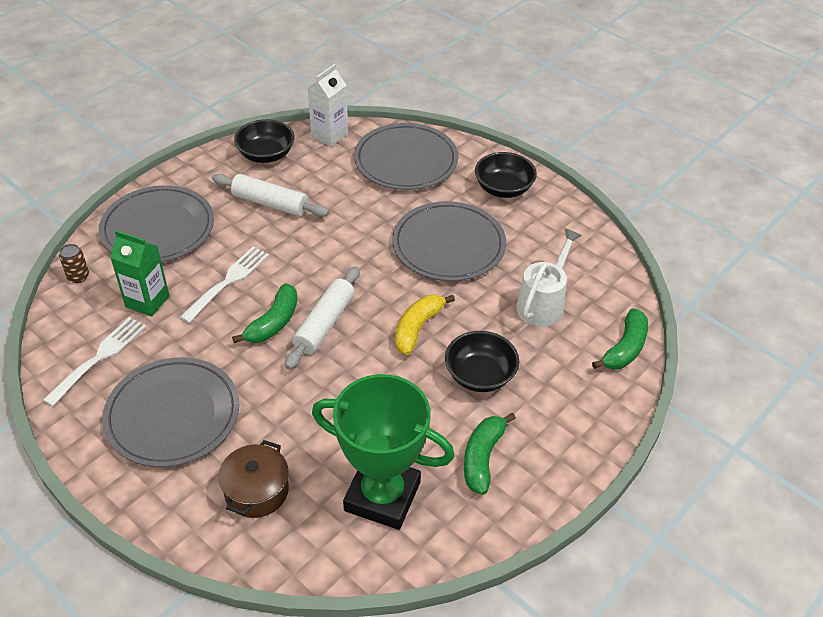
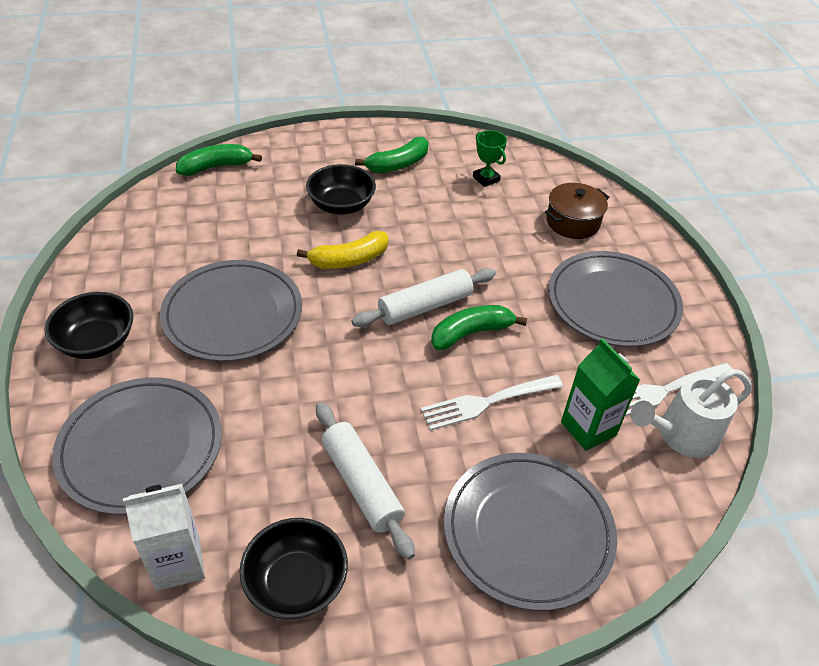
camera: 145 degrees left, 0 degrees up
brown can [59,244,89,283] -> none
green trophy [312,374,455,530] -> green trophy [473,130,507,187], size x0.42
white watering can [516,228,582,327] -> white watering can moved to [631,369,752,458]

